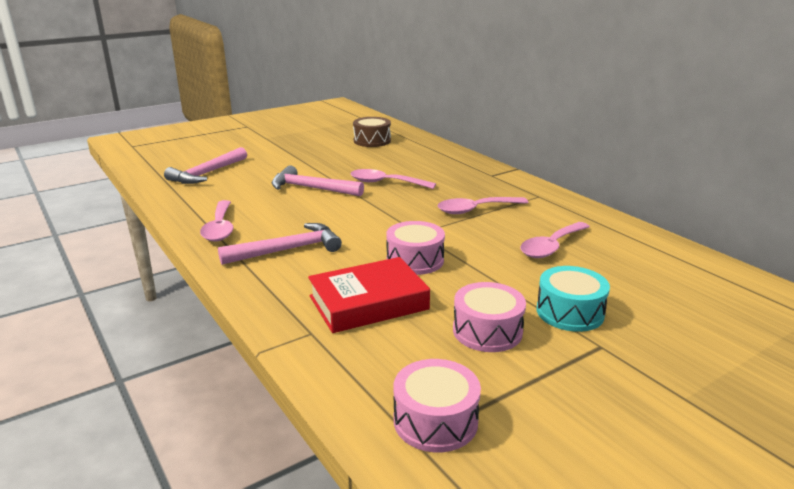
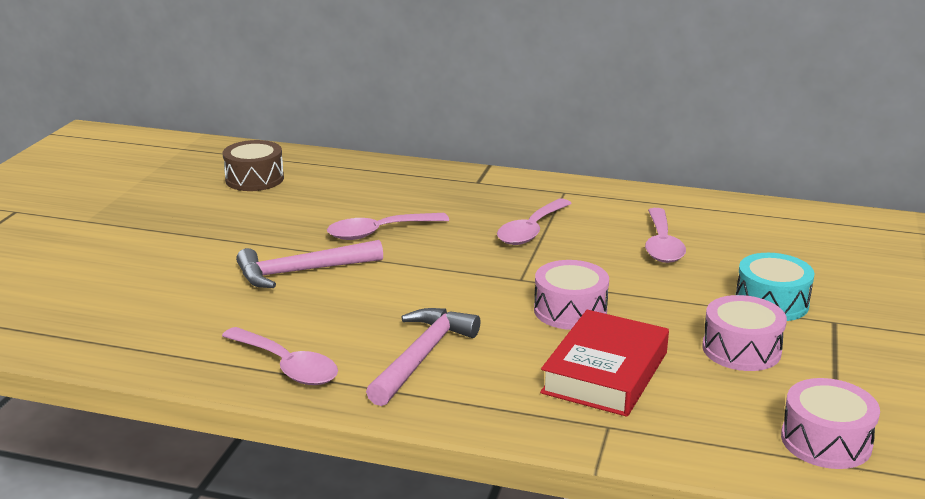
camera: 40 degrees left, 0 degrees up
pink hammer [164,147,247,184] -> none

